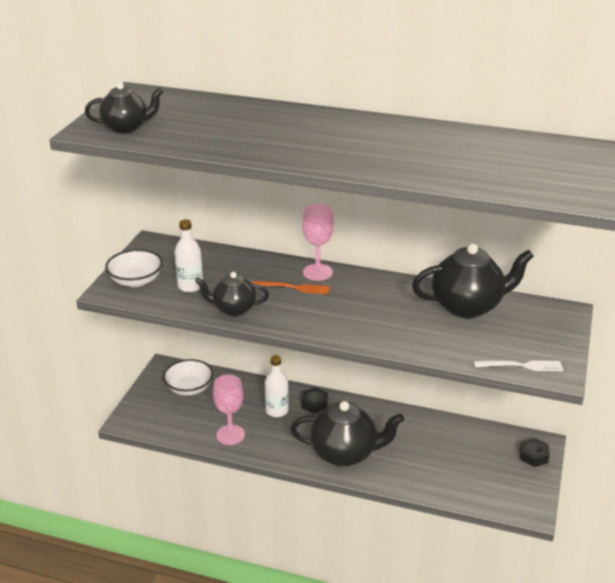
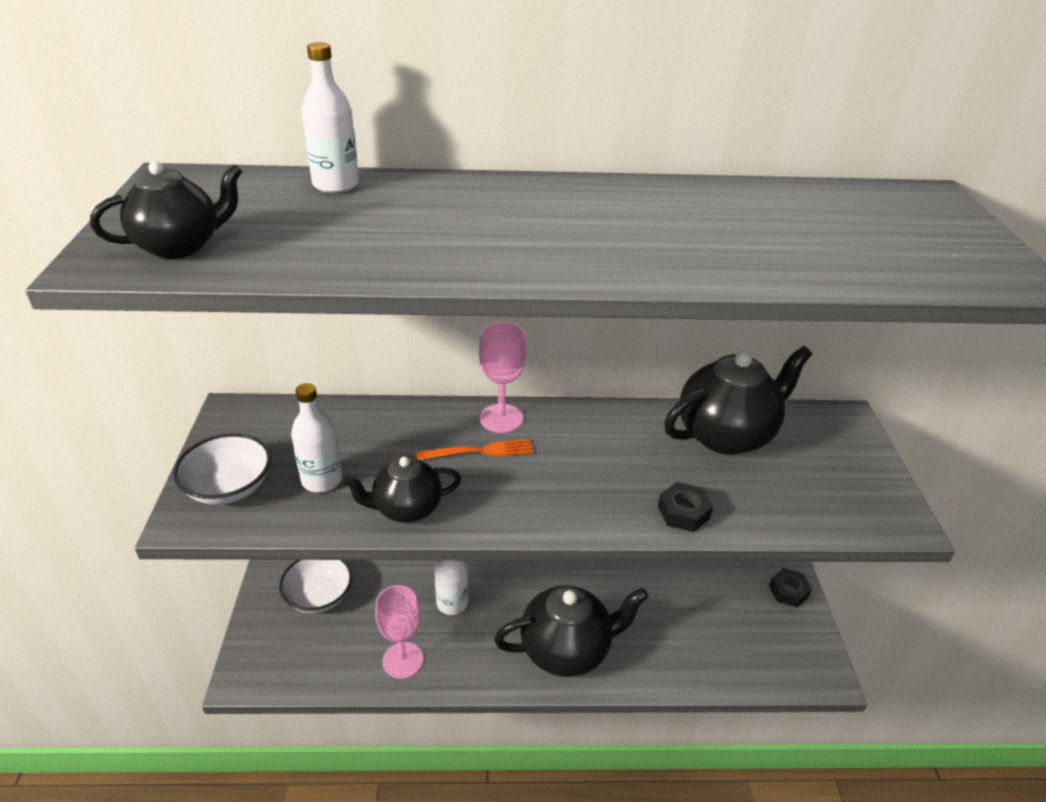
camera: 20 degrees left, 5 degrees up
black nut [302,388,328,414] -> black nut moved to [658,482,713,532]
white fork [474,360,563,371] -> none
none -> white bottle [302,42,359,193]

